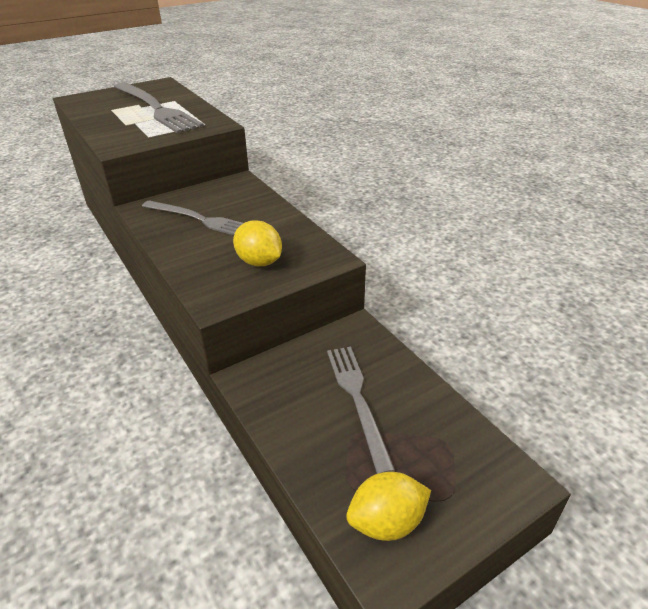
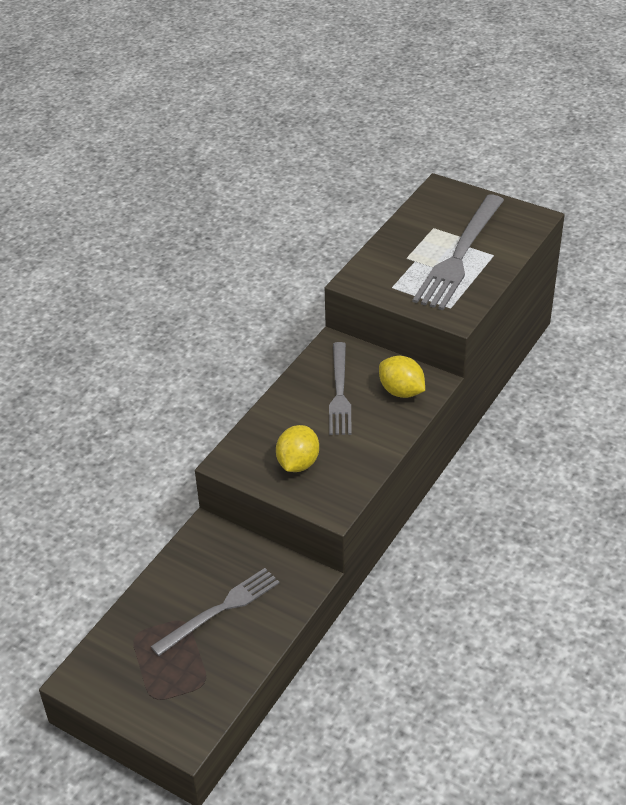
camera: 65 degrees right, 5 degrees up
yellow lemon [346,472,431,541] -> yellow lemon moved to [379,356,425,398]

